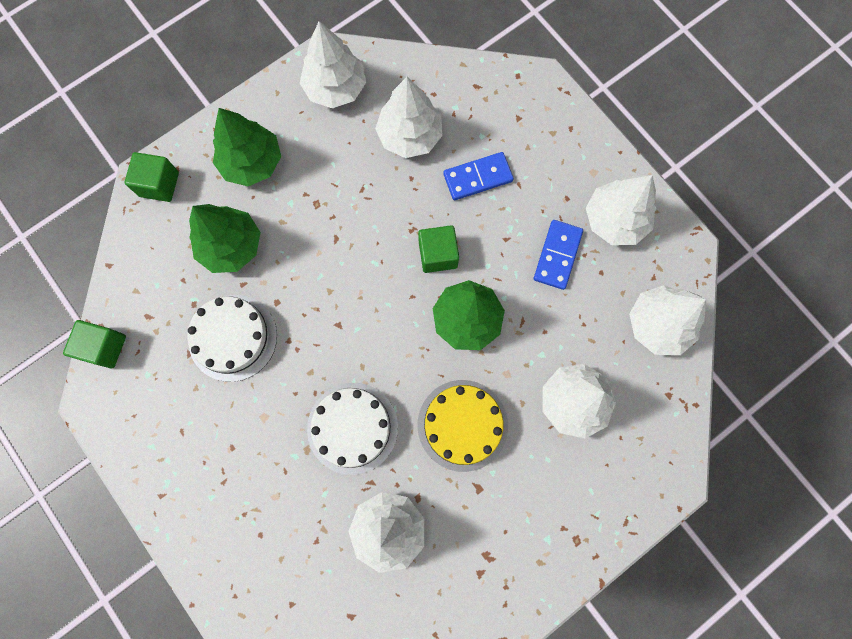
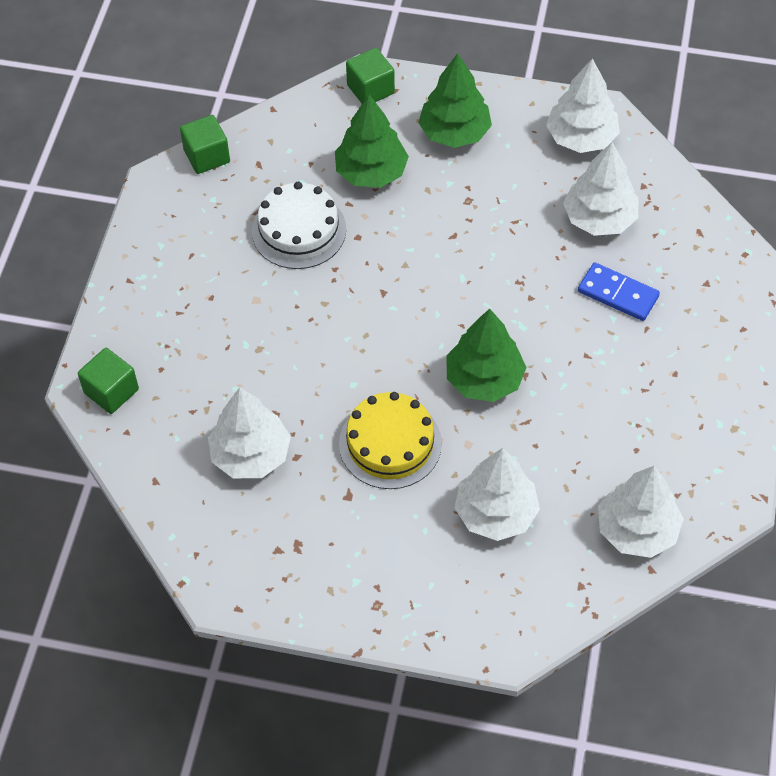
camera: 50 degrees right, 20 degrees down
white cake [307,383,398,475] -> none
green cube [418,225,459,273] -> green cube moved to [78,348,139,414]
blue domino [534,220,583,290] -> none
white tree [586,175,656,245] -> none

